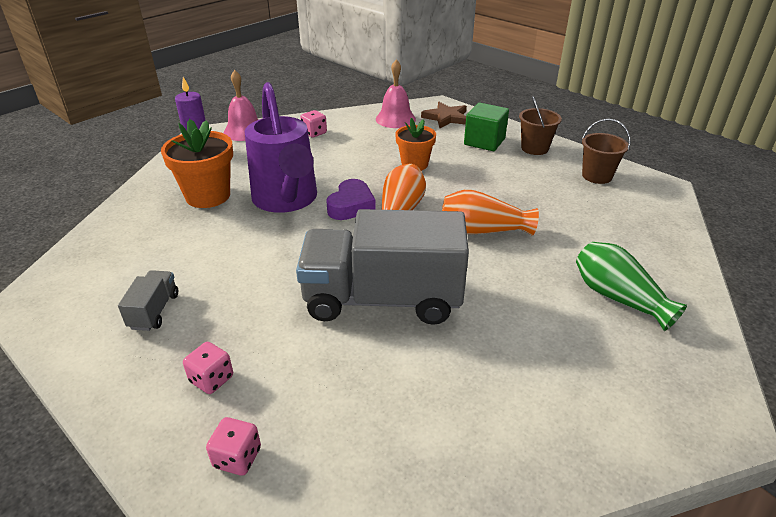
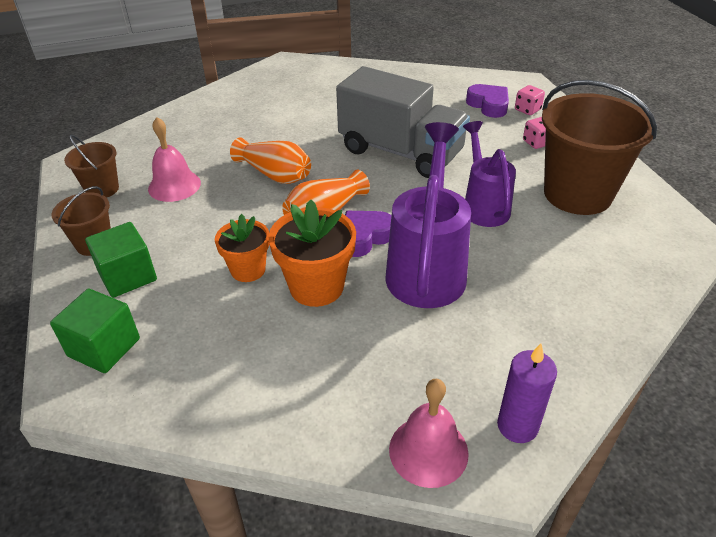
camera: 150 degrees left, 5 degrees up
grey truck [118,270,178,331] -> brown bucket [542,80,657,215]
orange flower pot [161,119,233,208] -> orange flower pot moved to [268,200,356,307]
pink dice [300,110,327,138] -> none
pink bell [376,59,416,128] -> pink bell moved to [148,117,201,202]
brown star [421,102,467,128] -> green cube [50,289,140,373]
green vase [576,242,687,331] -> none
none -> purple watering can [463,121,516,227]
none -> purple heart [466,84,509,118]

